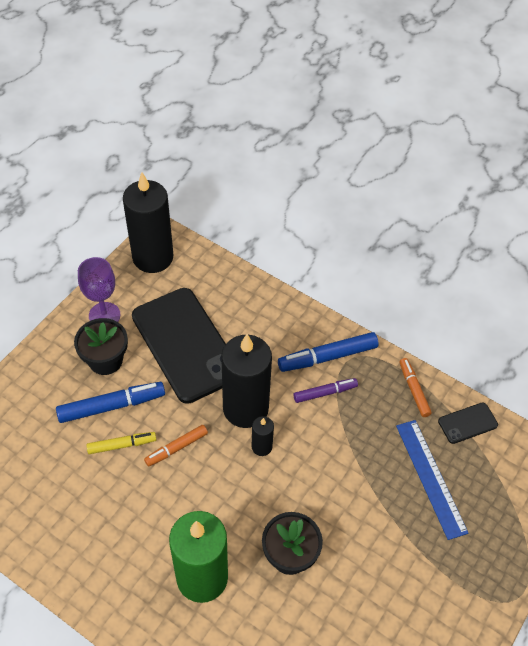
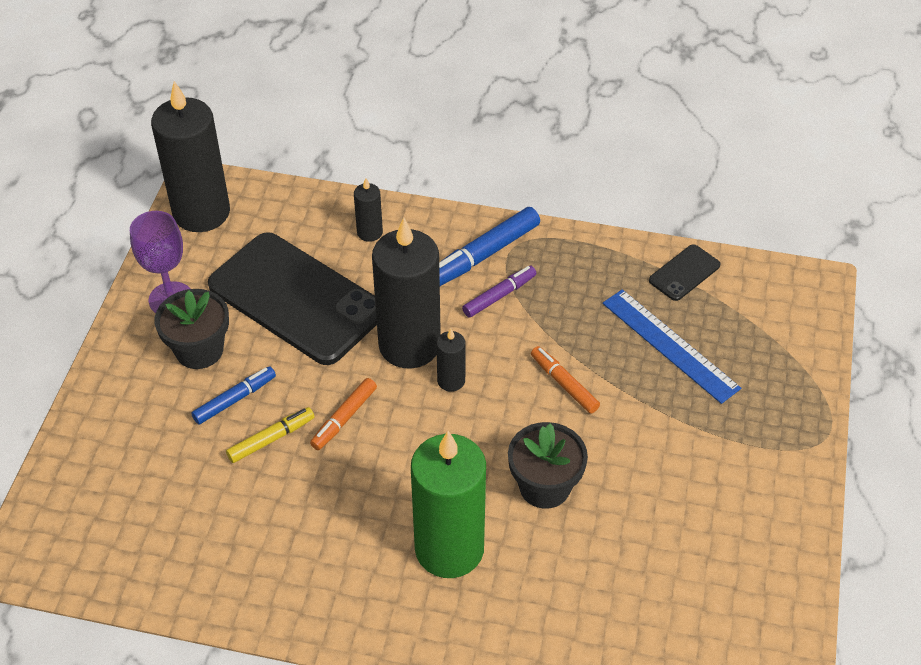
camera: 20 degrees left, 5 degrees down
blue marker [56,382,165,423] -> blue marker [191,366,276,425], size x0.62
orange marker [399,358,432,417] -> orange marker moved to [531,346,600,414]
none -> black candle [354,178,383,242]

